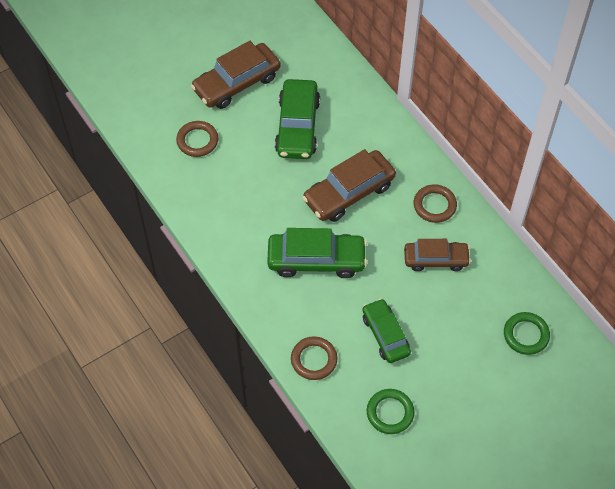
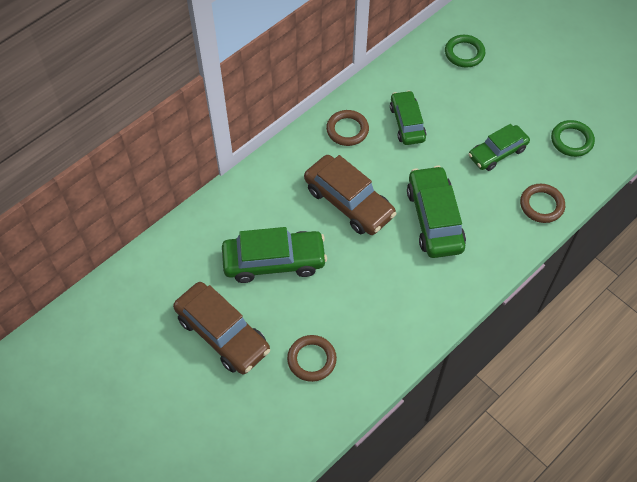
camera: 100 degrees left, 0 degrees up
brown car [404,239,471,271] -> green car [390,90,426,145]

